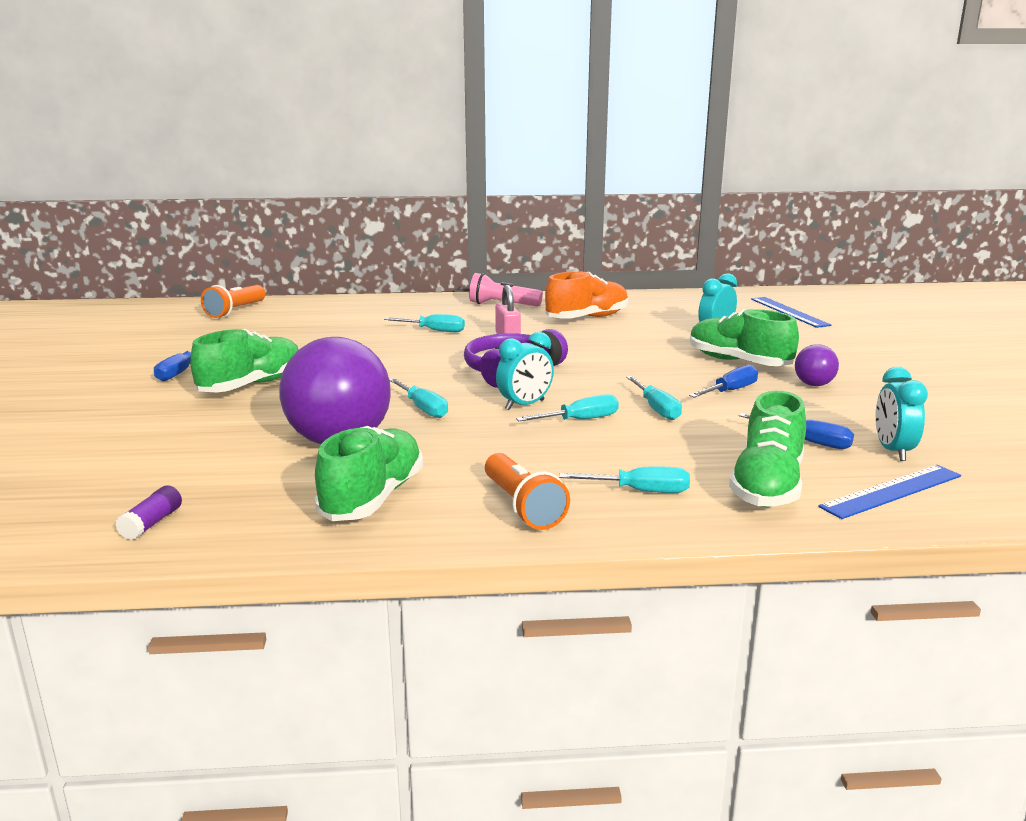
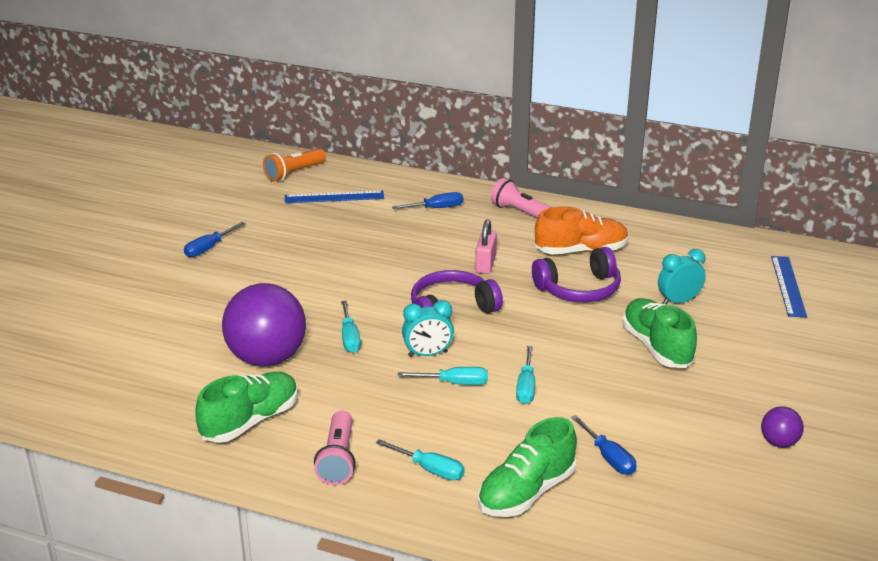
camera: 25 degrees right, 10 degrees up
purple glue stick [115,485,182,540] -> none
green shoe [190,329,299,393] -> none
turquoise screwdriver [384,314,465,332] -> none
orange flashlight [485,453,570,530] -> pink flashlight [314,411,356,485]
blue screwdriver [689,365,758,398] -> blue screwdriver moved to [392,192,463,209]
purple ball [795,344,839,386] -> purple ball moved to [761,406,804,448]
blue ruler [818,465,961,519] -> blue ruler moved to [285,191,384,203]
turquoise clock [875,367,928,461] -> none
none -> purple headphones [532,247,621,302]

